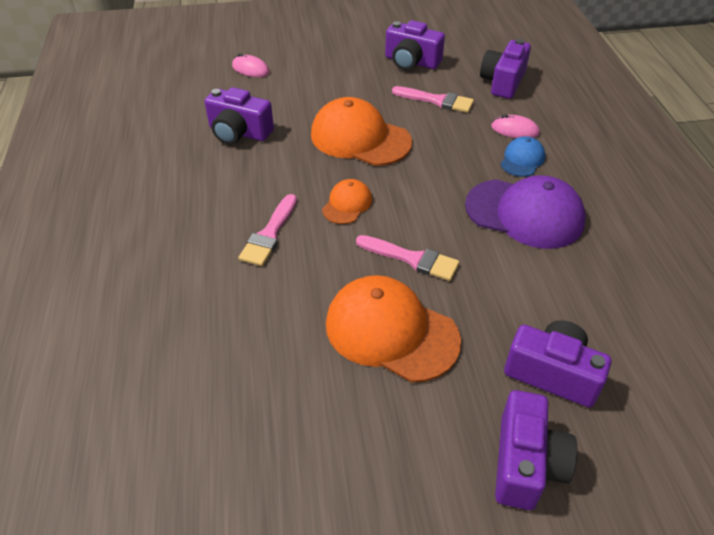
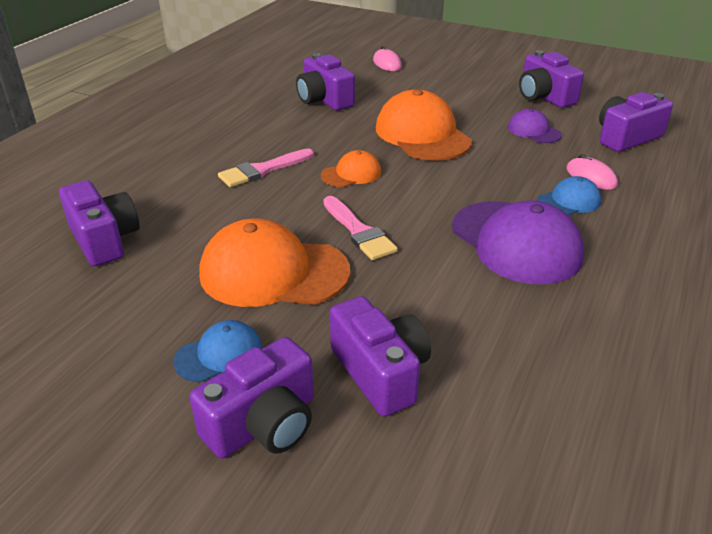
camera: 35 degrees right, 10 degrees down
orange cap [326,275,461,383] -> orange cap turned 60 degrees counterclockwise [199,218,350,307]
pink brush [392,86,474,113] -> purple cap [508,109,562,143]
none -> purple camera [59,180,140,266]
none -> blue cap [173,320,262,382]

